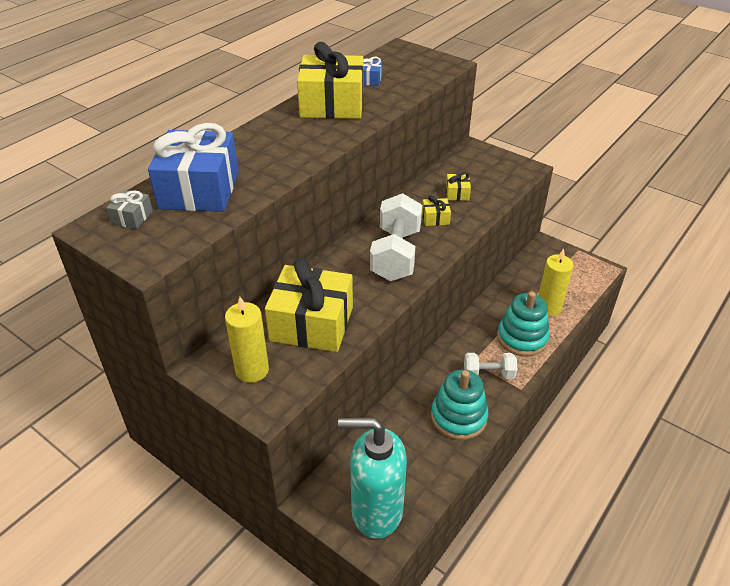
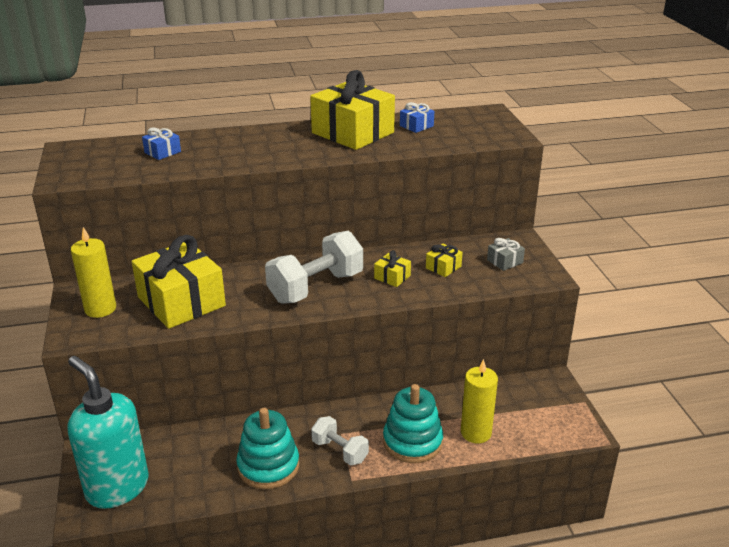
camera: 40 degrees right, 10 degrees down
grey gift [106,190,153,229] -> grey gift moved to [487,238,525,271]
blue gift [148,123,239,212] -> blue gift [142,128,181,160], size x0.42

